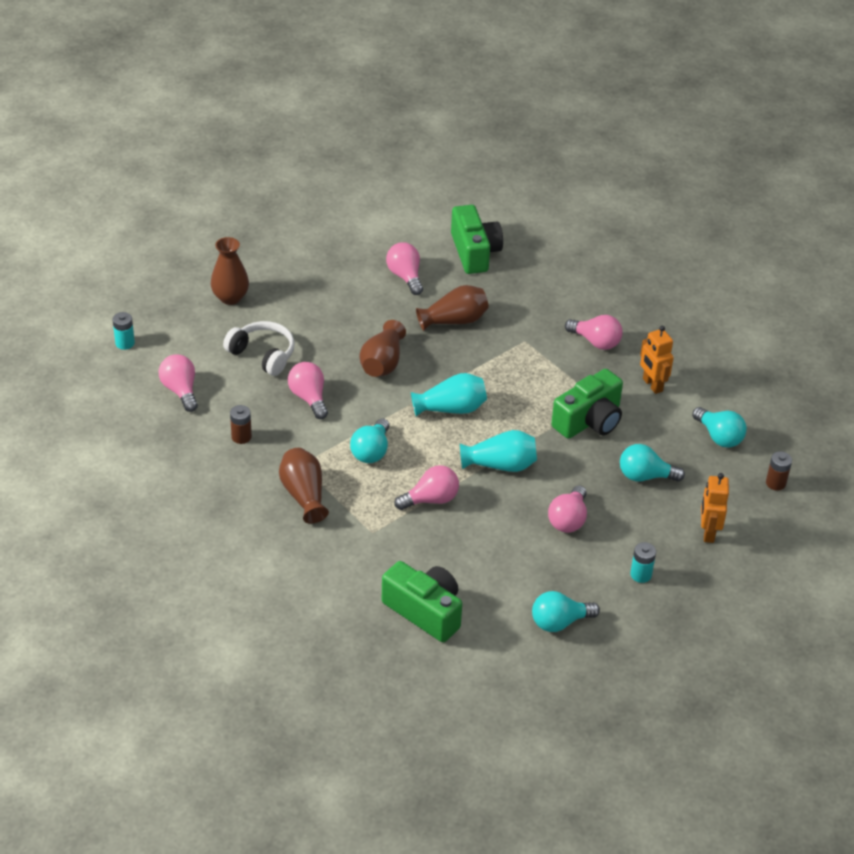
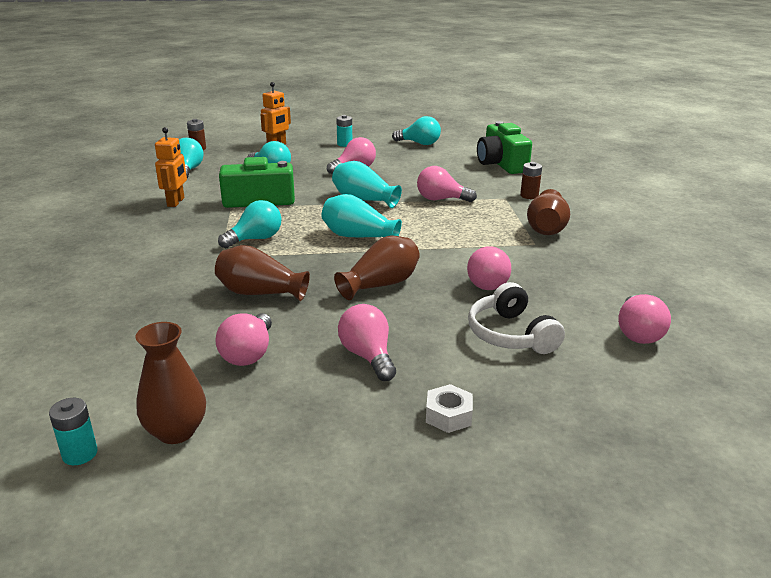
camera: 145 degrees left, 15 degrees down
turquoise battery [113,312,135,350] -> turquoise battery moved to [49,398,97,465]
brown vase [211,237,249,305] -> brown vase moved to [136,322,206,444]
brown battery [230,405,252,444] -> brown battery moved to [520,162,542,199]
turquoise light bulb [350,418,389,463] -> turquoise light bulb moved to [218,200,281,248]
green camera [451,205,503,274] -> none
pink light bulb [565,315,623,350] -> pink light bulb moved to [338,304,396,381]
none -> white nut [426,384,473,433]

